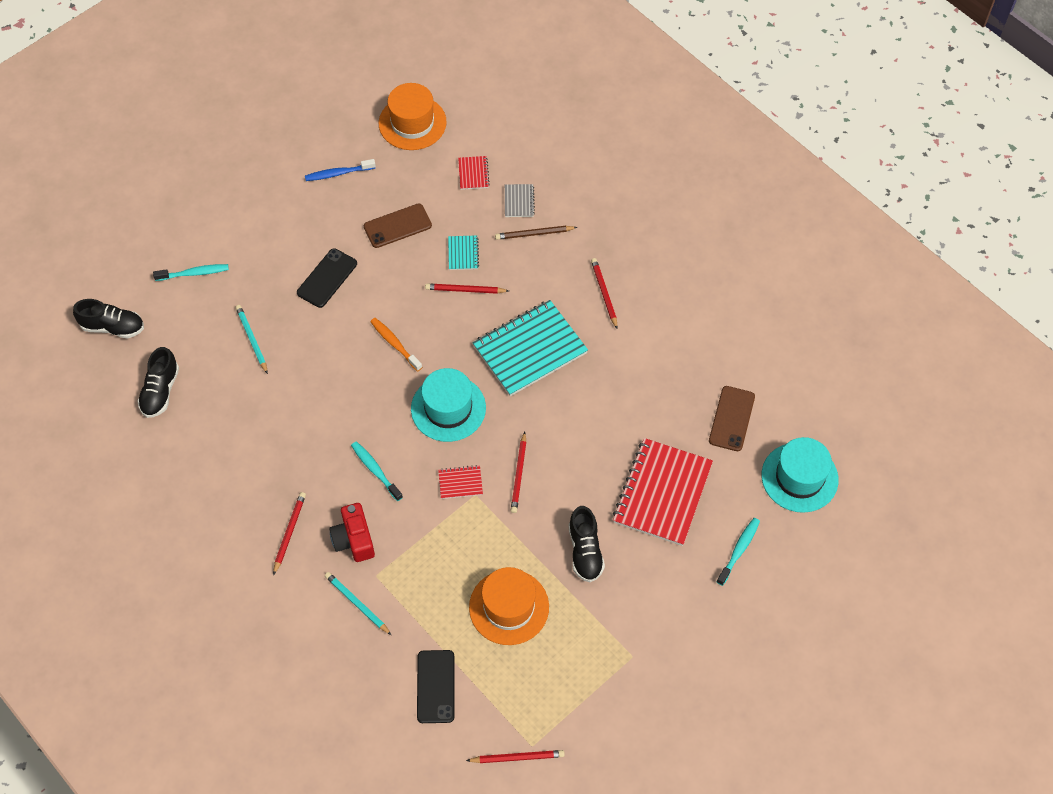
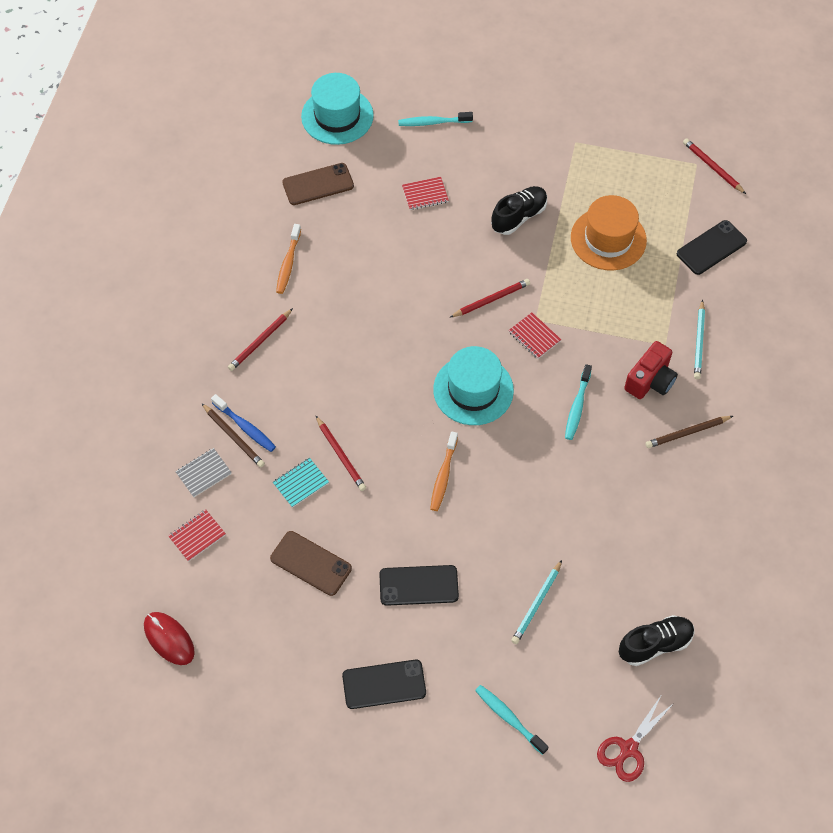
camera: 125 degrees left, 0 degrees up
black shoe [73,299,144,339] -> red scissors [597,694,674,782]
red pencil [273,492,306,575] -> brown pencil [645,416,733,448]
blue toothbrush [305,159,376,181] -> blue toothbrush moved to [211,394,276,452]
orange hat [379,83,447,150] -> red mouse [144,612,195,665]
turquoise notebook [473,300,588,396] -> none
red notebook [613,438,713,546] -> red notebook [402,177,449,210], size x0.43
none -> orange toothbrush [276,224,301,294]
none -> black phone [342,660,426,709]

